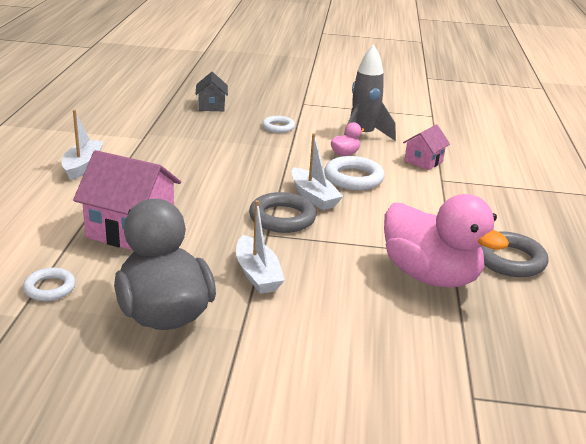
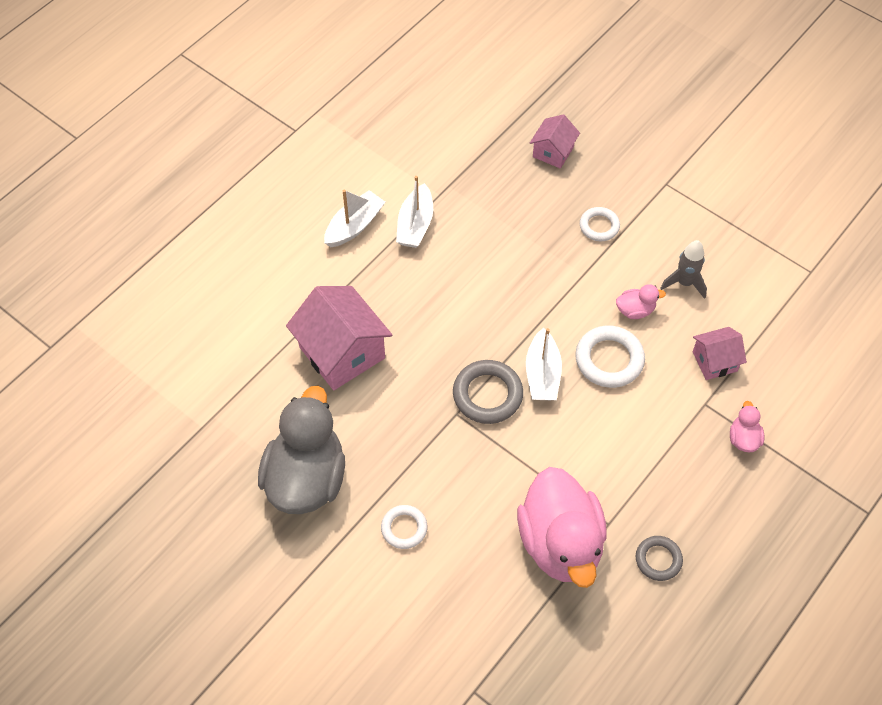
camera: 35 degrees right, 30 degrees up
white ring [23,268,76,301] -> white ring moved to [381,505,427,549]
grey house [195,72,228,111] -> pink house [530,114,580,169]
white boat [236,200,285,294] -> white boat moved to [396,176,433,248]
grey rocket [344,44,396,141] -> grey rocket [660,240,707,299], size x0.63
grey ring [481,231,549,277] -> grey ring [636,536,683,581], size x0.62
none -> pink duck [730,401,764,452]

